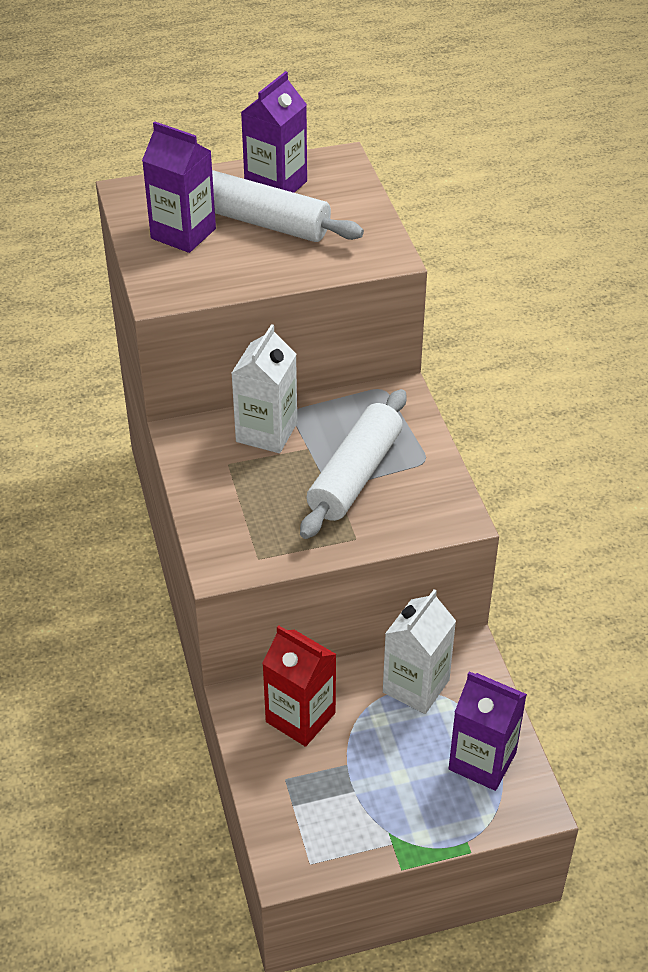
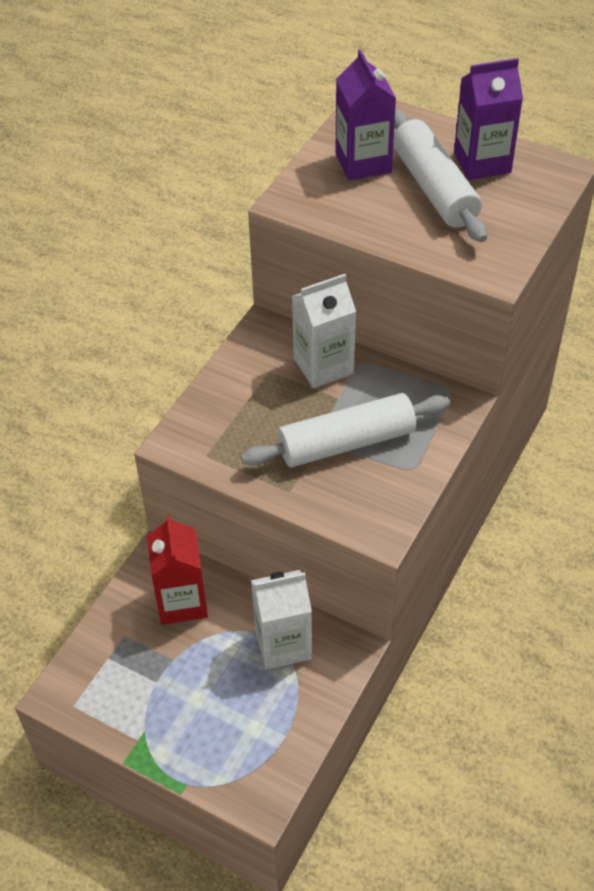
camera: 45 degrees right, 5 degrees up
purple carton [449,671,527,791] -> none

